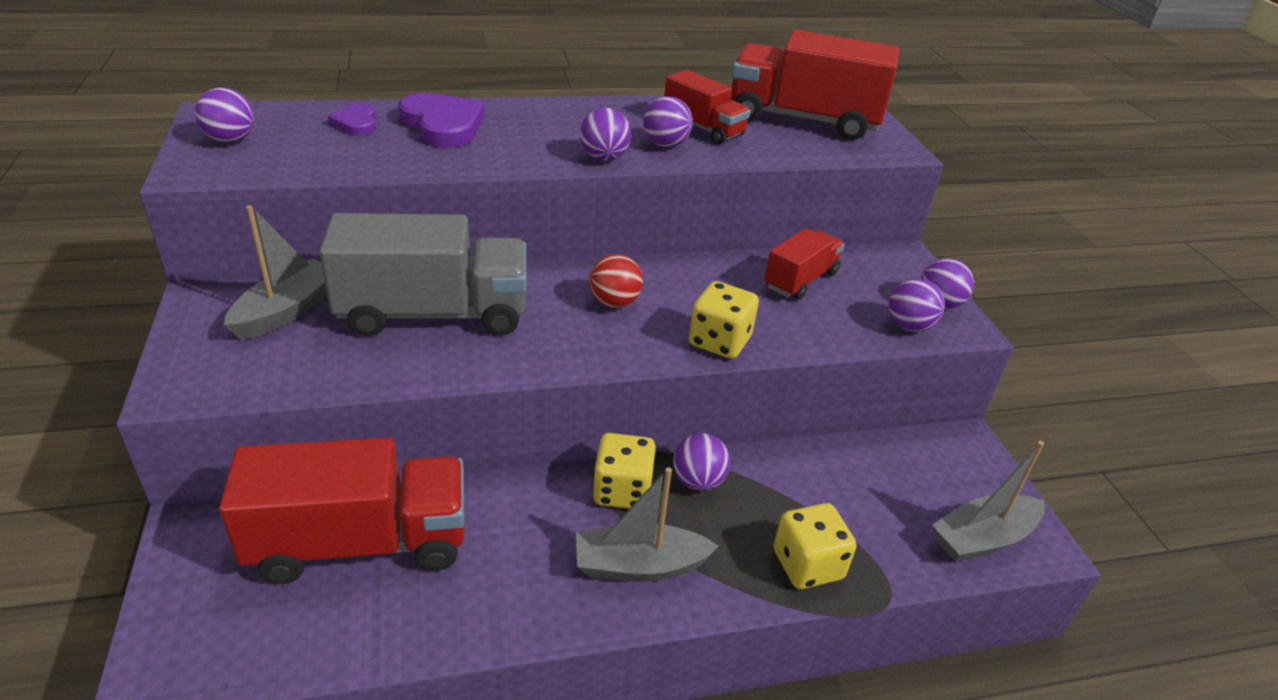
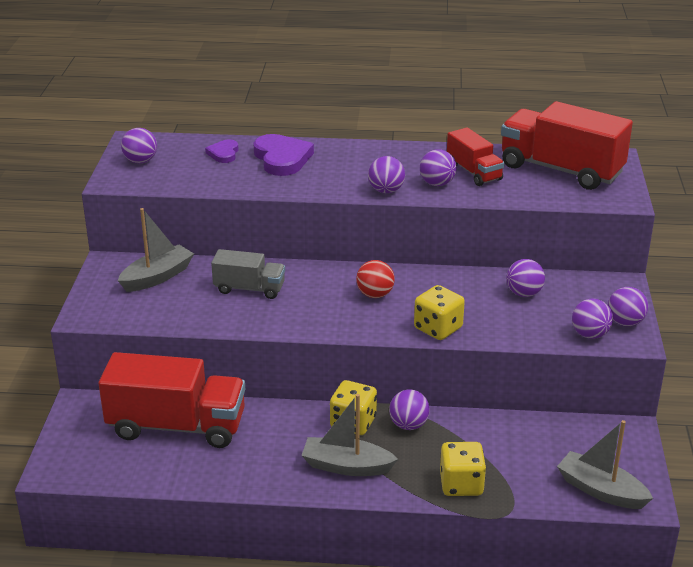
camera: 20 degrees right, 5 degrees down
grey truck [319,213,526,336] -> grey truck [211,249,285,299], size x0.55
red truck [764,228,845,300] -> purple ball [506,259,545,297]
grey boat [932,441,1045,562] -> grey boat turned 45 degrees clockwise [557,420,653,509]

